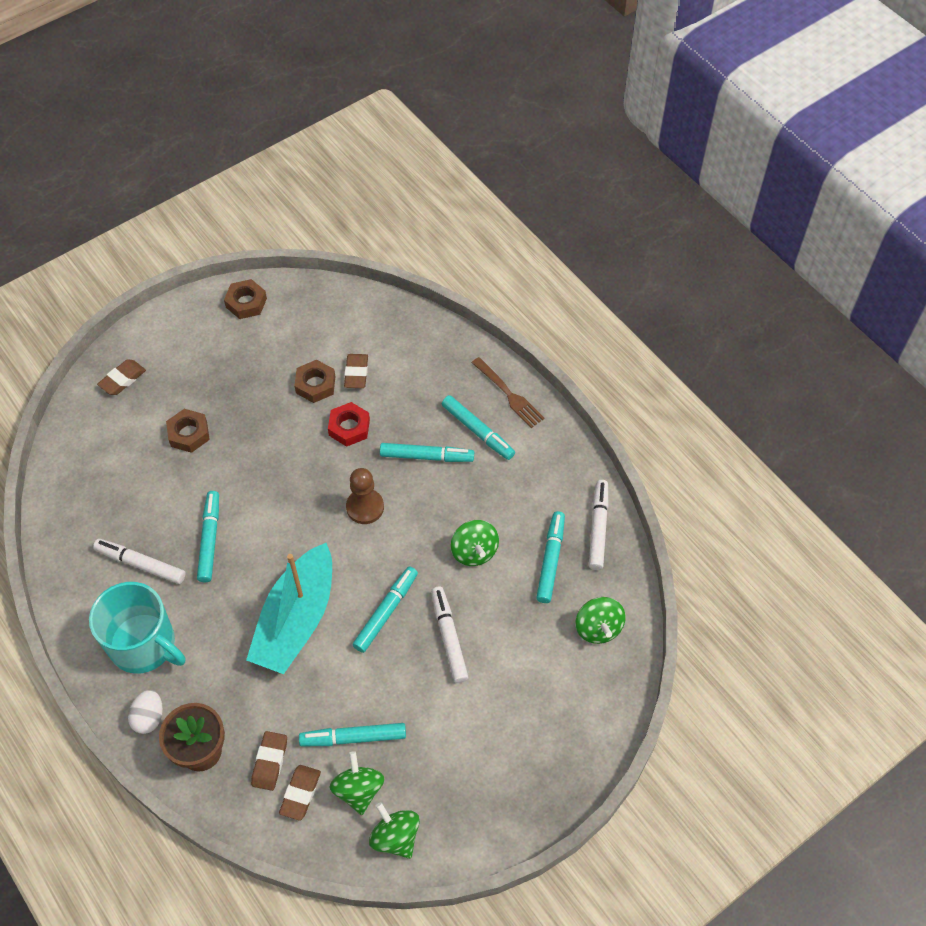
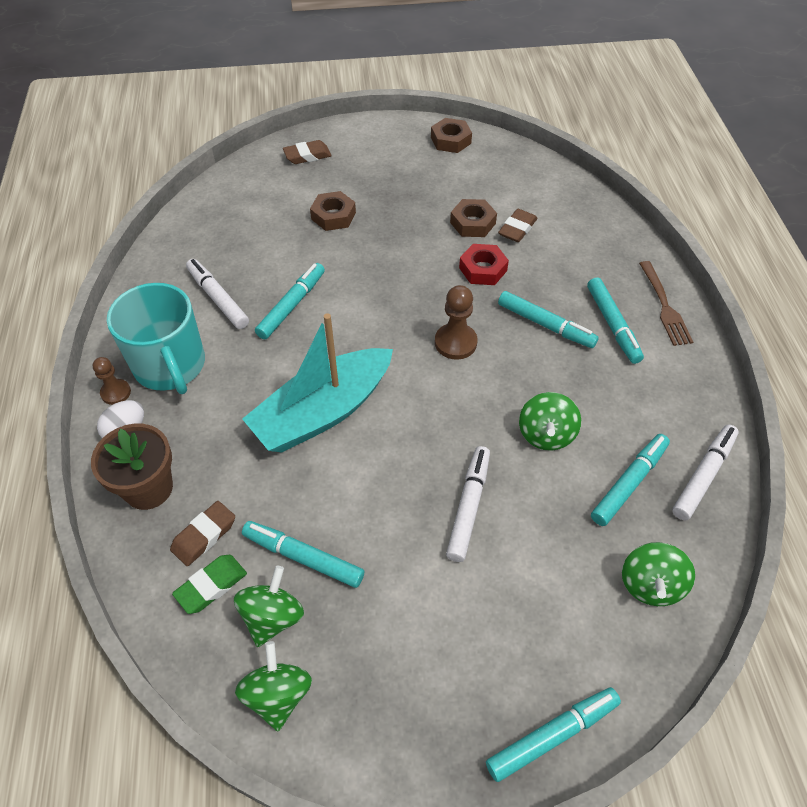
camera: 30 degrees right, 5 degrees down
brown eraser [279,765,321,821] -> green eraser [172,555,247,614]
turquoise marker [352,566,418,653] -> turquoise marker moved to [486,687,621,782]
none -> brown pawn [93,357,131,405]

